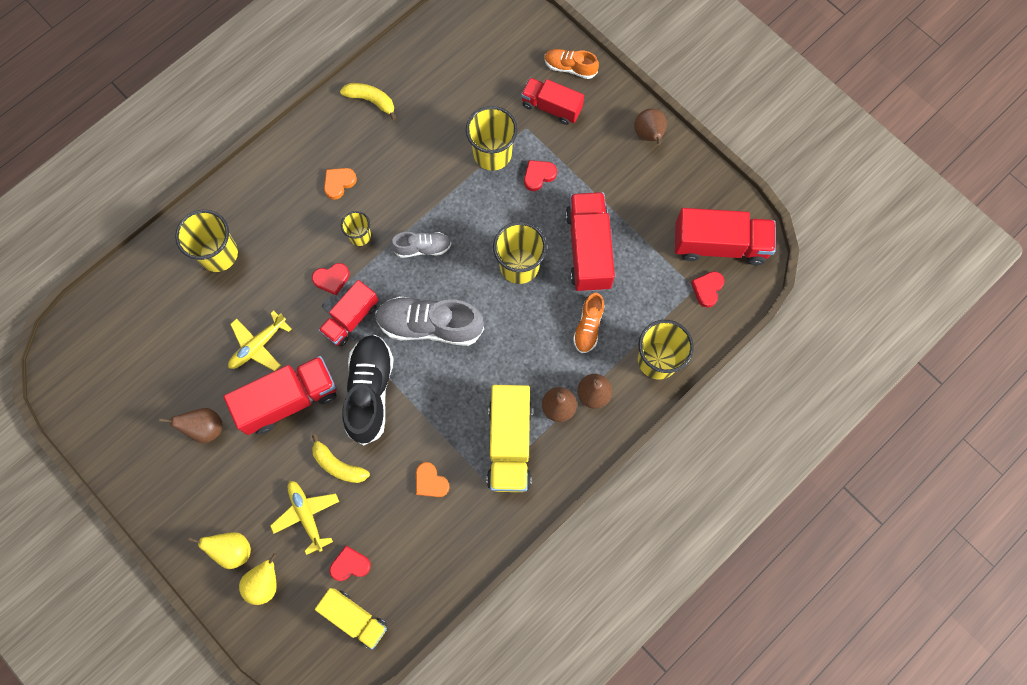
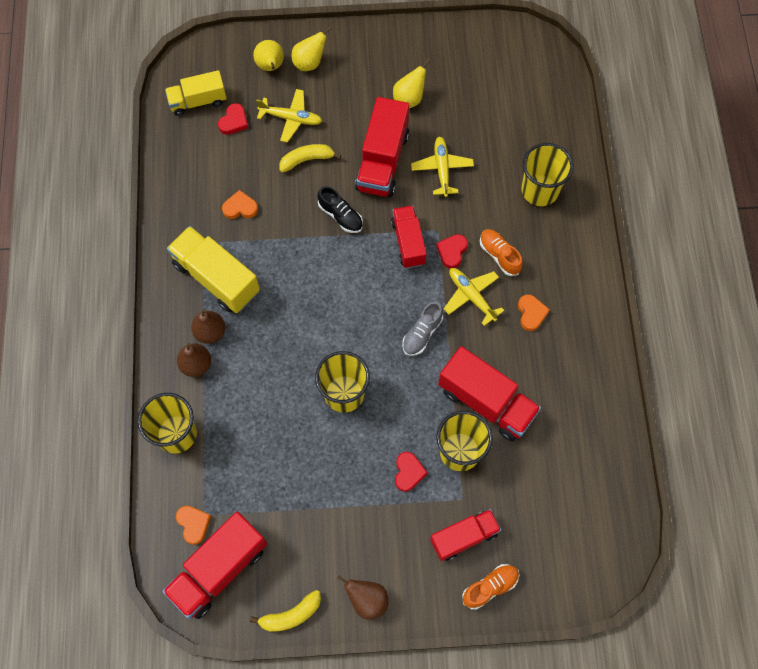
camera: 130 degrees right, 5 degrees down
brown pear [159,408,222,443] -> yellow pear [393,59,430,108]
yellow banana [340,83,396,121] -> yellow banana moved to [250,590,321,632]
yellow cup [341,211,371,246] -> yellow plane [444,268,505,326]
black shoe [342,335,394,446] -> black shoe [318,186,363,233], size x0.55
grey shoe [375,296,484,346] -> none
red truck [565,192,615,292] -> red truck moved to [438,346,541,441]
orange shoe [573,293,605,353] -> orange shoe moved to [480,229,523,276]
red heart [691,271,724,308] -> orange heart [176,506,211,545]

